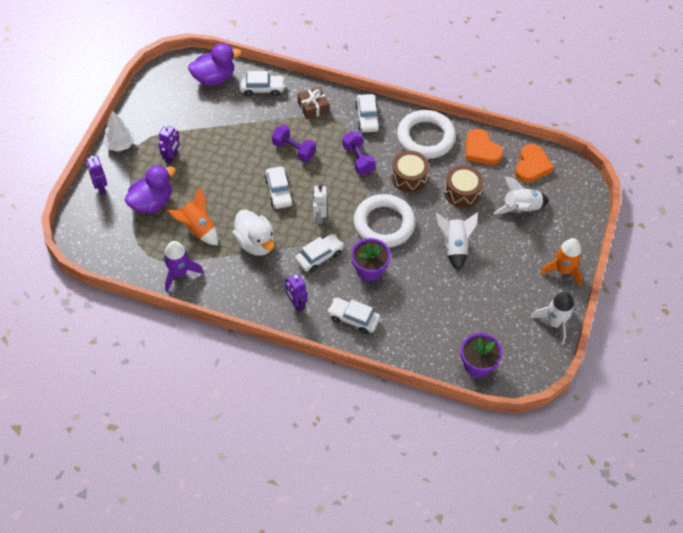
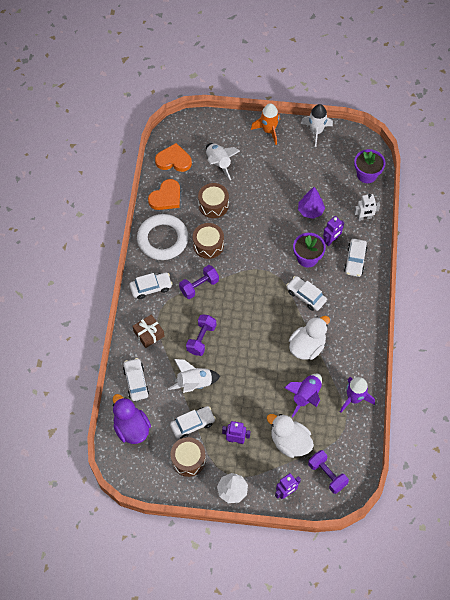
camera: 100 degrees left, 5 degrees up
purple duck [125,165,176,214] -> white duck [267,414,314,458]
orange rocket [167,187,218,246] -> purple rocket [284,374,322,417]
white car [265,167,294,209] -> white car moved to [170,406,216,438]
purple robot [285,274,307,312] -> purple robot moved to [323,216,344,246]
white robot [313,185,327,224] -> white robot moved to [354,194,380,221]
white ring [354,194,415,248] -> none
white rocket [436,212,478,271] -> white rocket moved to [168,359,220,393]
none -> brown drum [170,437,206,477]
none -> purple tree [298,187,325,219]
none -> purple dumbbell [308,450,349,494]

